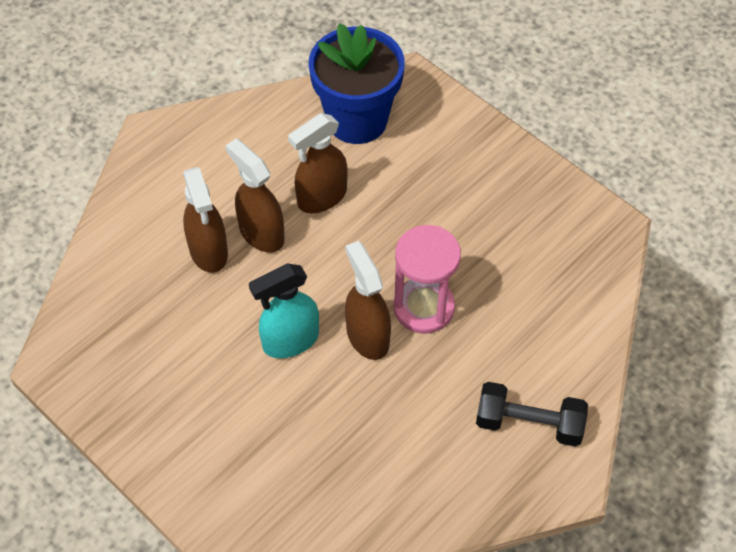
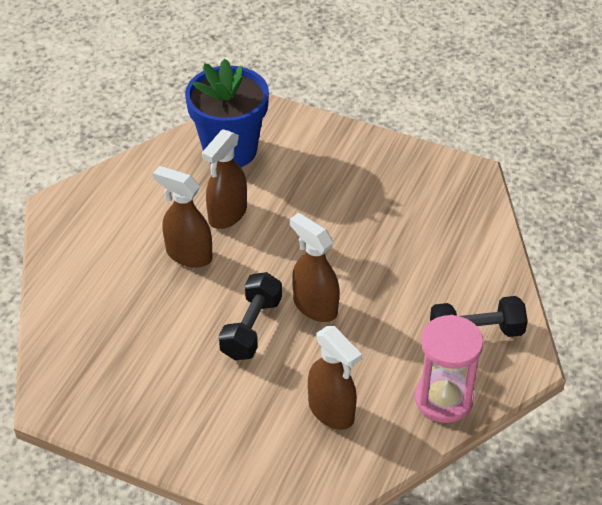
camera: 20 degrees left, 10 degrees down
brown spray bottle [183,167,228,273] -> brown spray bottle moved to [308,326,362,430]
turquoise spray bottle [249,264,319,358] -> black dumbbell [219,272,282,360]
pink hourglass [394,225,461,333] -> pink hourglass moved to [415,315,484,423]

